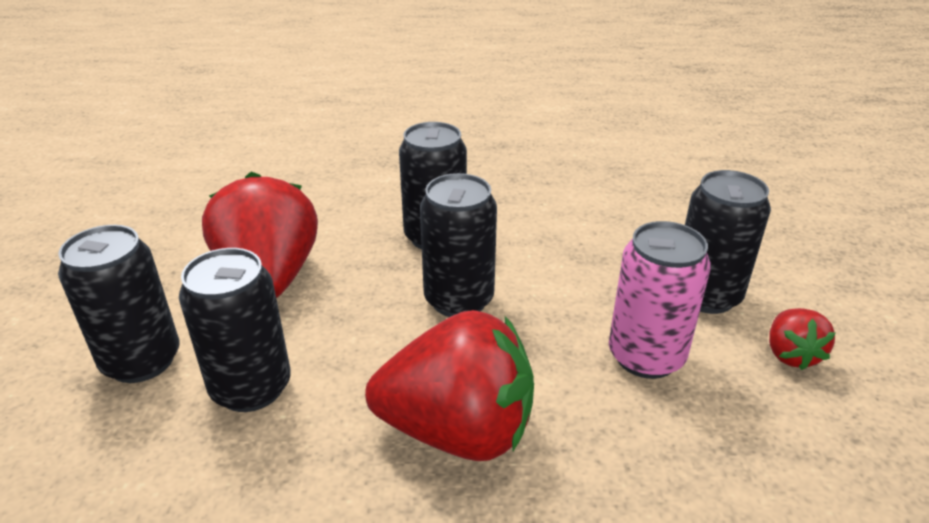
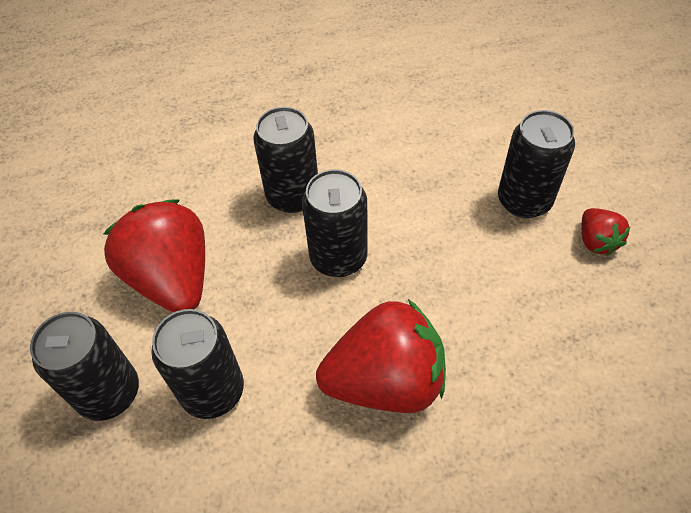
camera: 15 degrees left, 20 degrees up
pink can [609,221,711,379] -> none

